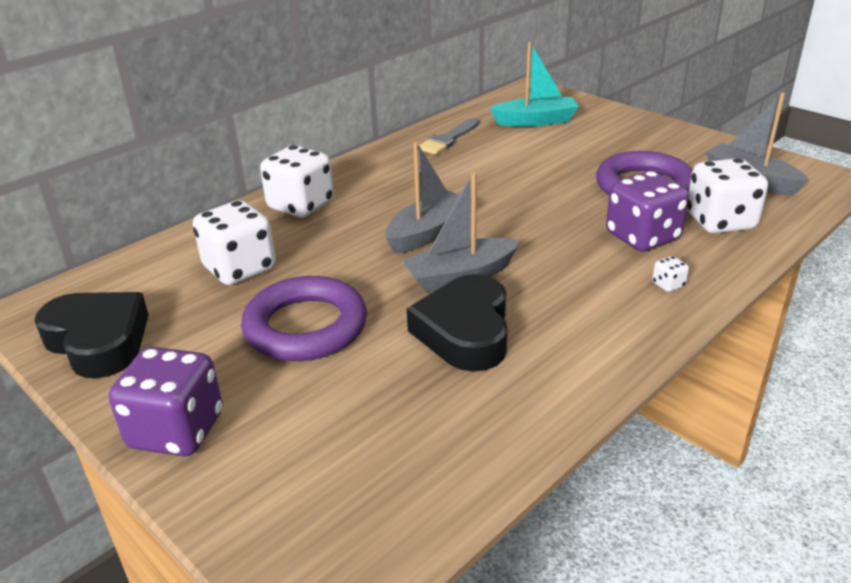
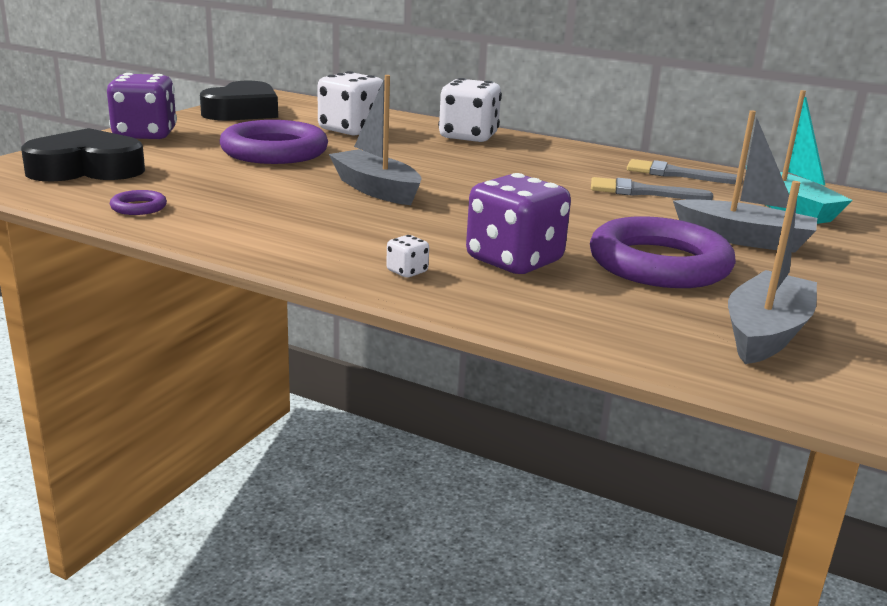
camera: 70 degrees right, 10 degrees down
grey boat [385,142,471,254] -> grey boat moved to [673,110,817,253]
black heart [407,274,508,372] -> black heart moved to [21,128,145,182]
white dice [687,158,768,233] -> none
none -> purple ring [110,190,167,215]
none -> grey brush [591,177,713,200]

